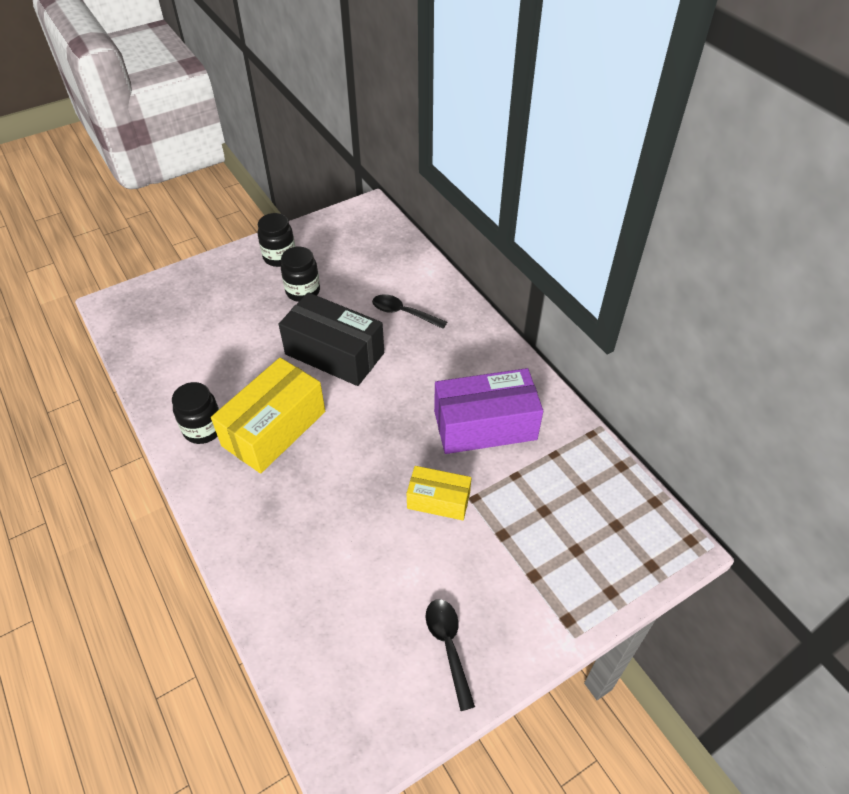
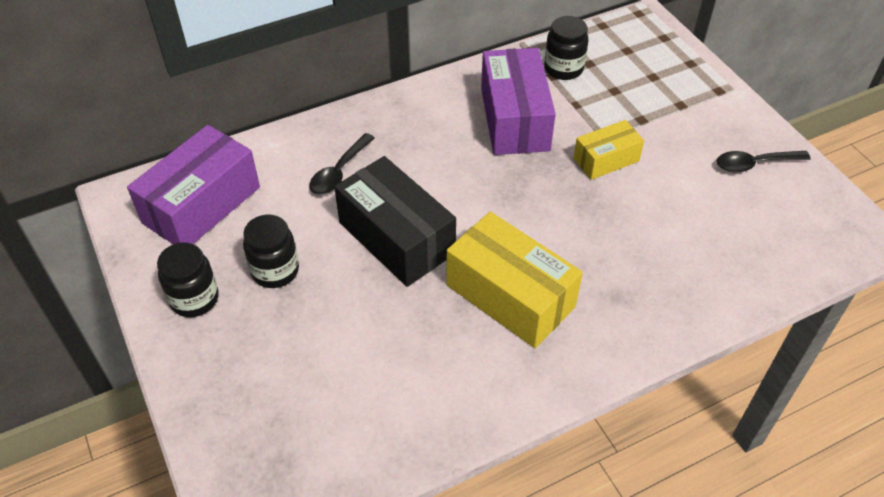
camera: 85 degrees left, 0 degrees up
black jar [172,382,219,444] -> black jar moved to [544,16,589,80]
black box [279,292,384,386] -> black box turned 75 degrees counterclockwise [334,156,456,287]
yellow box [407,466,471,520] -> yellow box turned 45 degrees clockwise [573,120,644,180]
none -> purple box [127,125,260,244]

